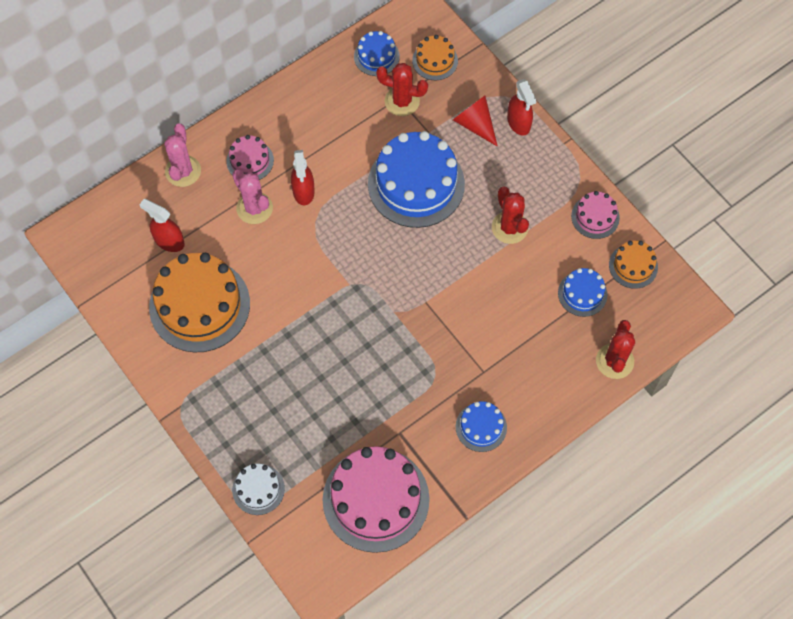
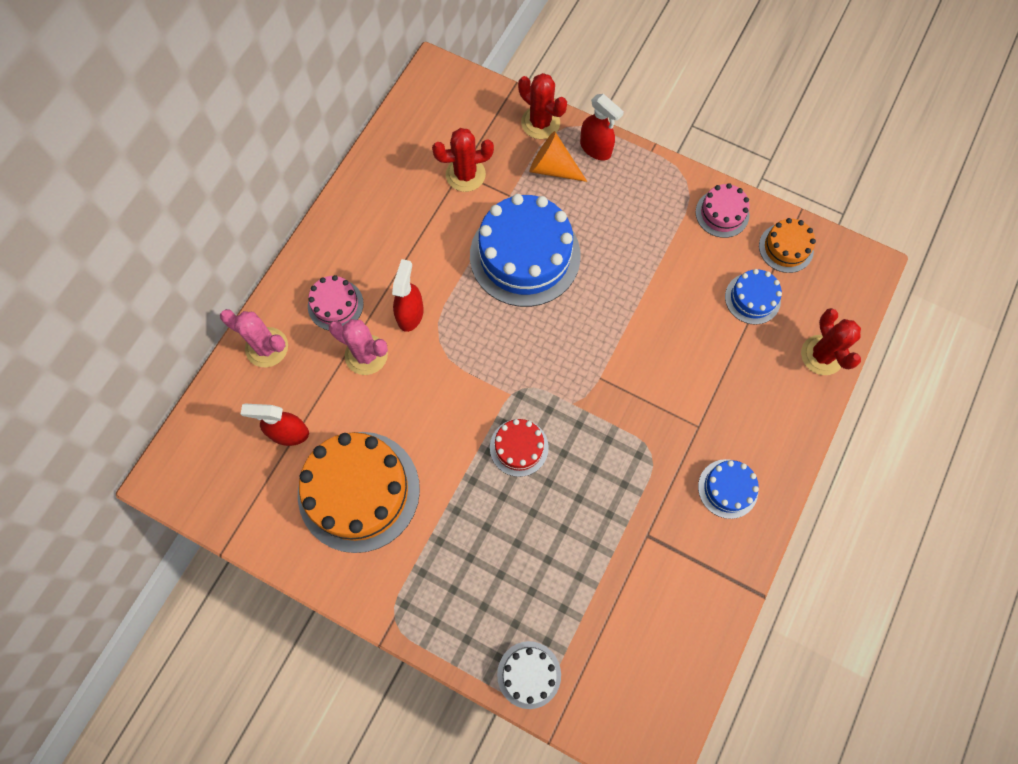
camera: 25 degrees left, 5 degrees up
pink cactus [164,124,201,187] -> pink cactus turned 45 degrees counterclockwise [220,309,288,367]
red spray bottle [291,150,315,205] -> red spray bottle turned 135 degrees counterclockwise [392,259,424,332]
pink cake [322,446,430,553] -> none
blue cake [354,31,400,76] -> none
orange cake [412,35,458,80] -> none
red cone [453,96,498,147] -> orange cone [529,131,587,182]
red cactus [492,186,529,244] -> red cactus moved to [518,73,567,139]
none -> red cake [490,419,549,477]

